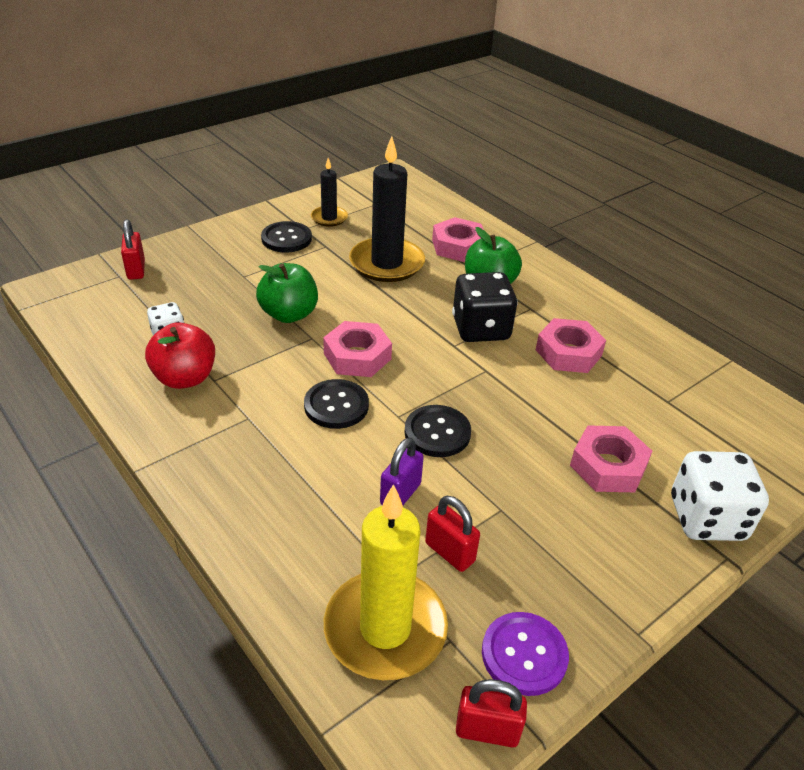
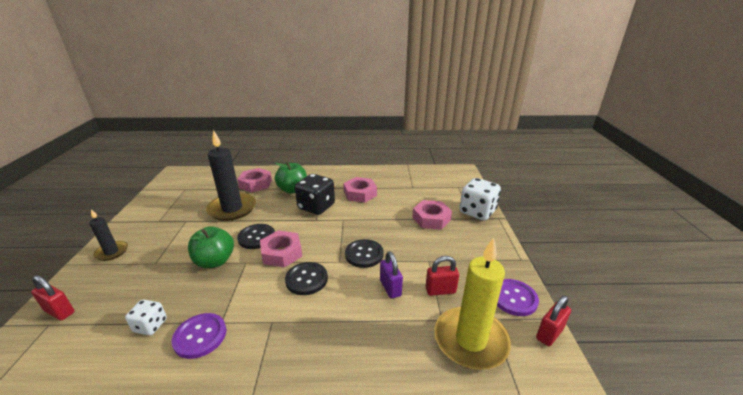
camera: 50 degrees left, 10 degrees down
red apple [145,322,215,389] -> purple button [171,313,226,359]
black button [261,221,312,252] -> black button moved to [237,224,275,249]
black candle [311,158,348,227] -> black candle moved to [89,209,128,261]

